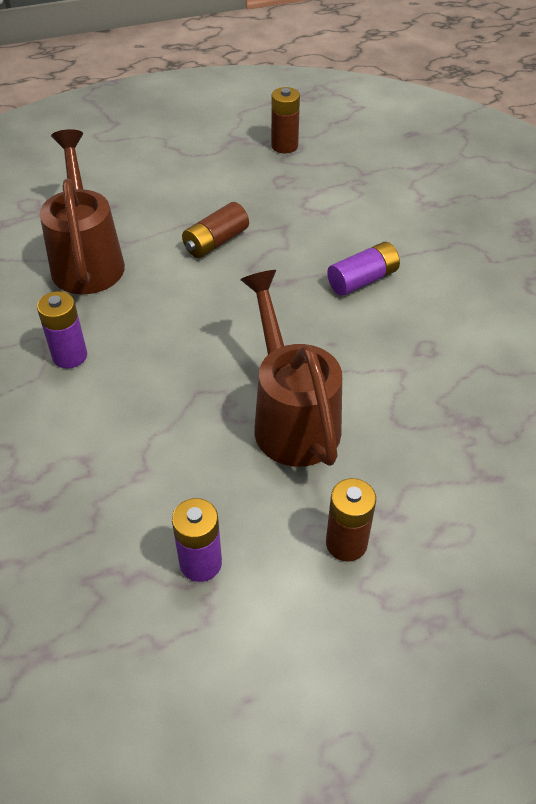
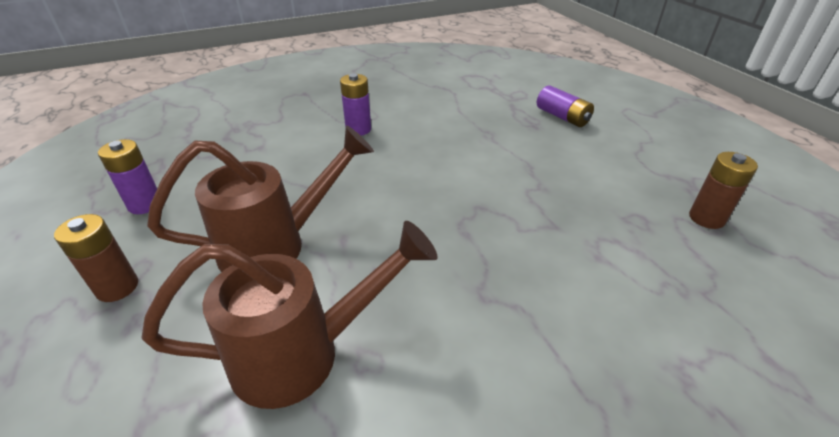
camera: 85 degrees right, 10 degrees down
brown watering can [40,129,125,294] -> brown watering can moved to [141,221,438,409]
brown battery [182,202,249,258] -> none
purple battery [327,242,400,296] -> purple battery moved to [537,85,594,127]

